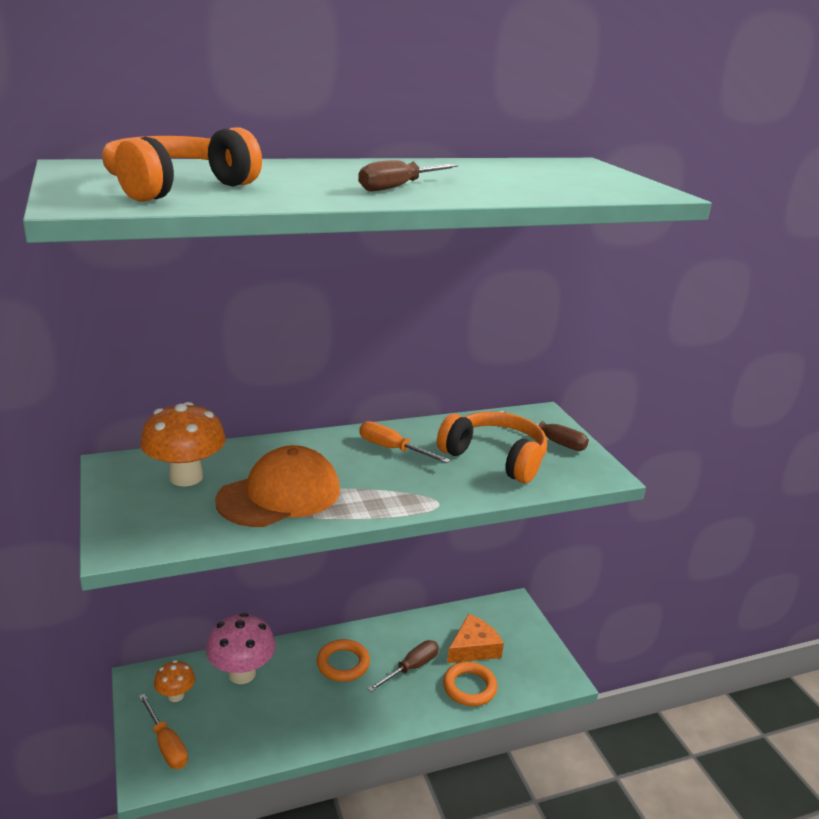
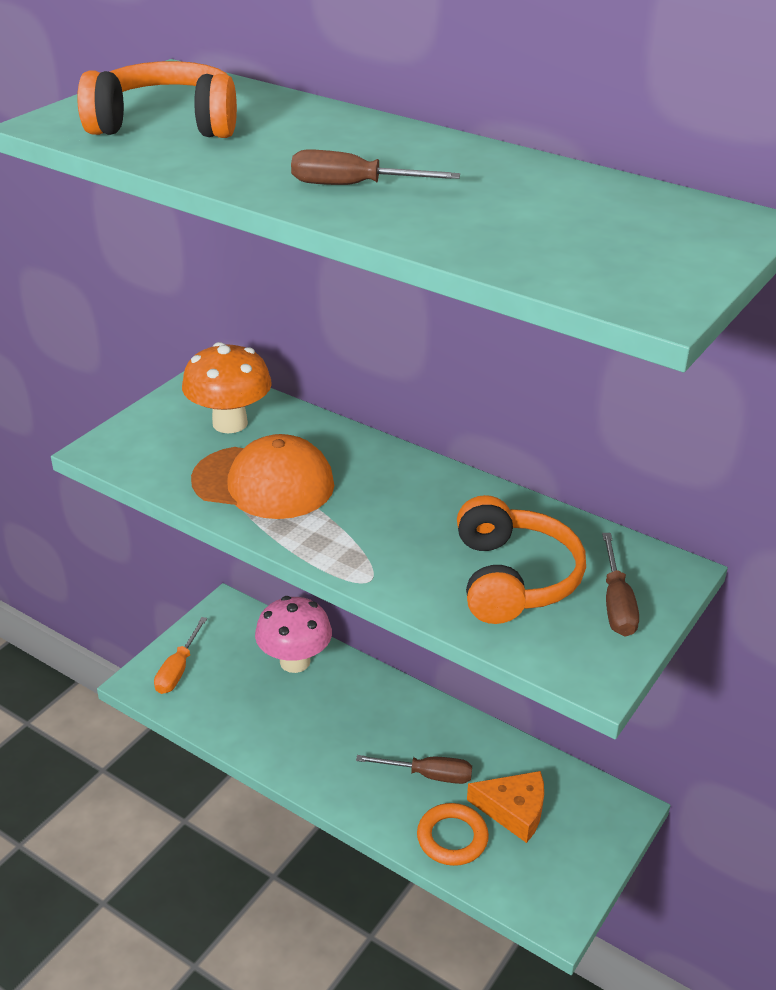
camera: 55 degrees right, 10 degrees up
orange mushroom [154,660,195,702] -> none
orange ring [317,639,370,682] -> none
orange screwdriver [359,421,450,463] -> none

